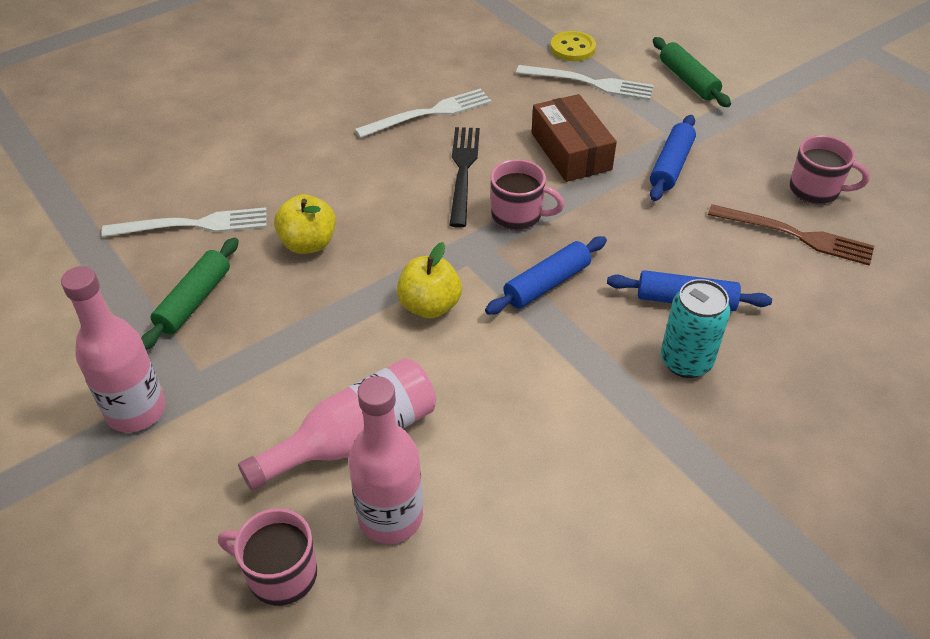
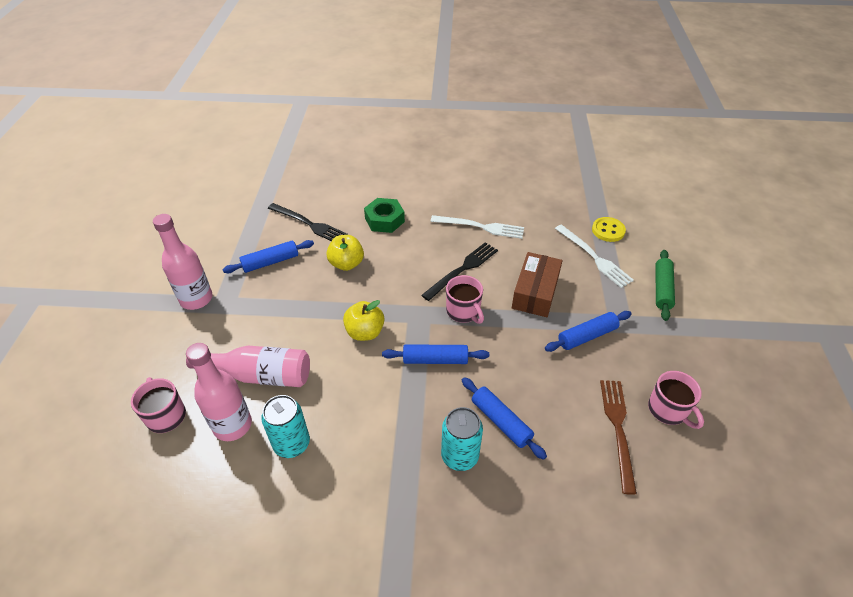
camera: 40 degrees right, 0 degrees up
white fork [102,207,267,237] -> black fork [268,203,348,241]
green rolling pin [141,237,239,350] -> blue rolling pin [222,240,314,273]
brown fork [708,204,874,266] -> brown fork turned 150 degrees counterclockwise [600,380,637,495]
none -> turquoise can [261,395,310,458]
none -> green nut [364,198,405,233]

